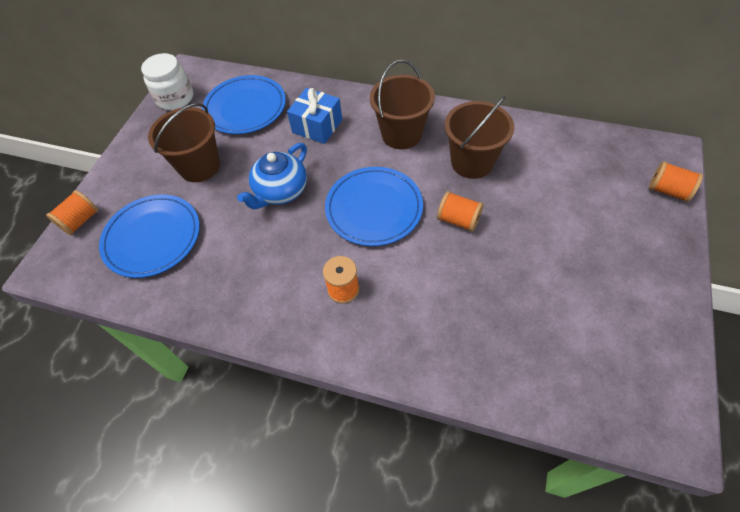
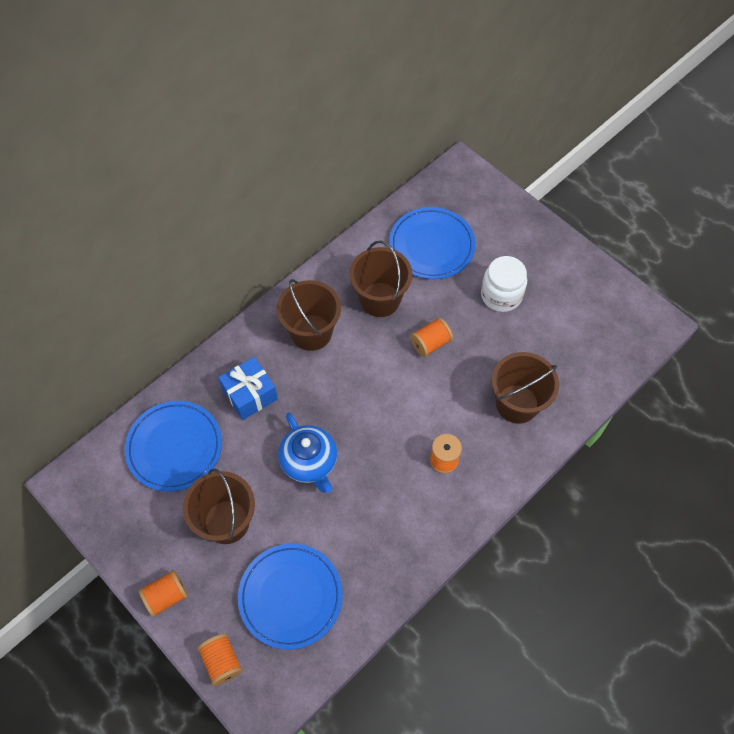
camera: 65 degrees left, 5 degrees up
white jar [141,53,193,110] -> white jar moved to [481,256,527,312]
blue plate [325,167,423,246] -> blue plate moved to [389,207,476,279]
orange spool [649,161,703,202] -> orange spool moved to [139,570,188,617]
none -> brown bucket [492,352,559,424]

